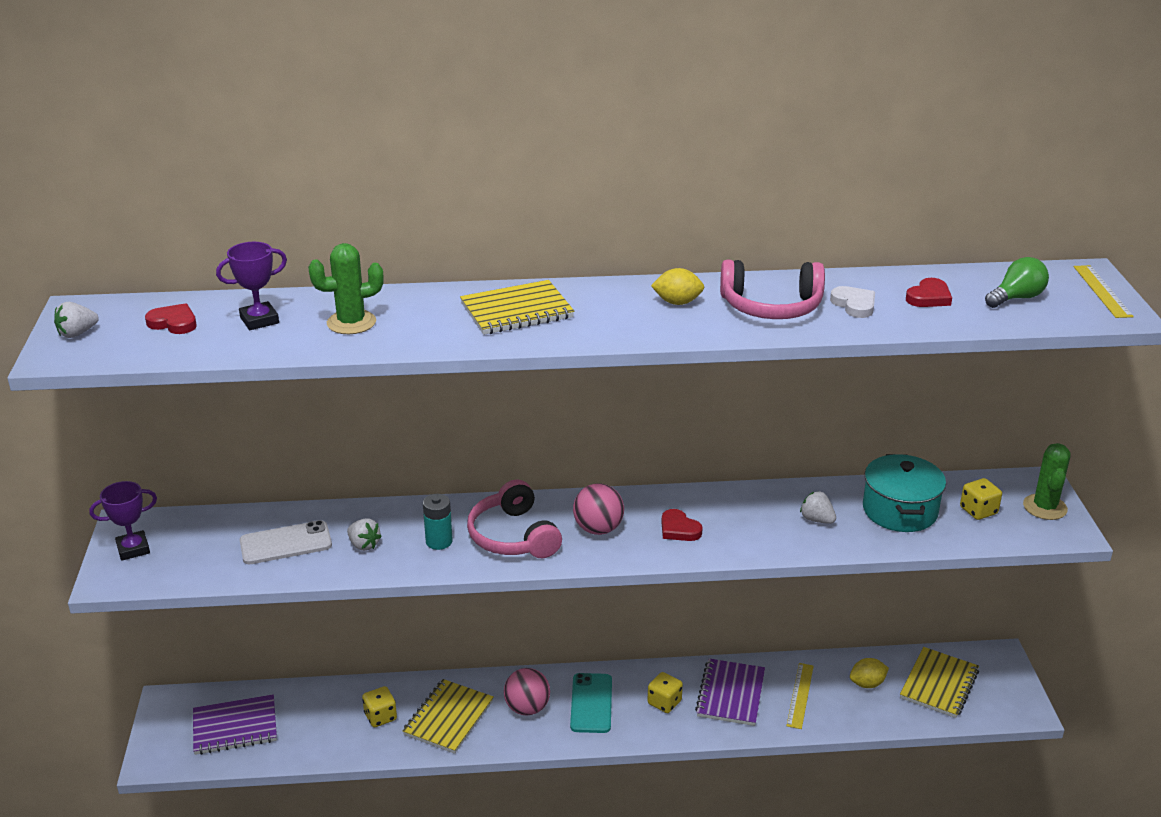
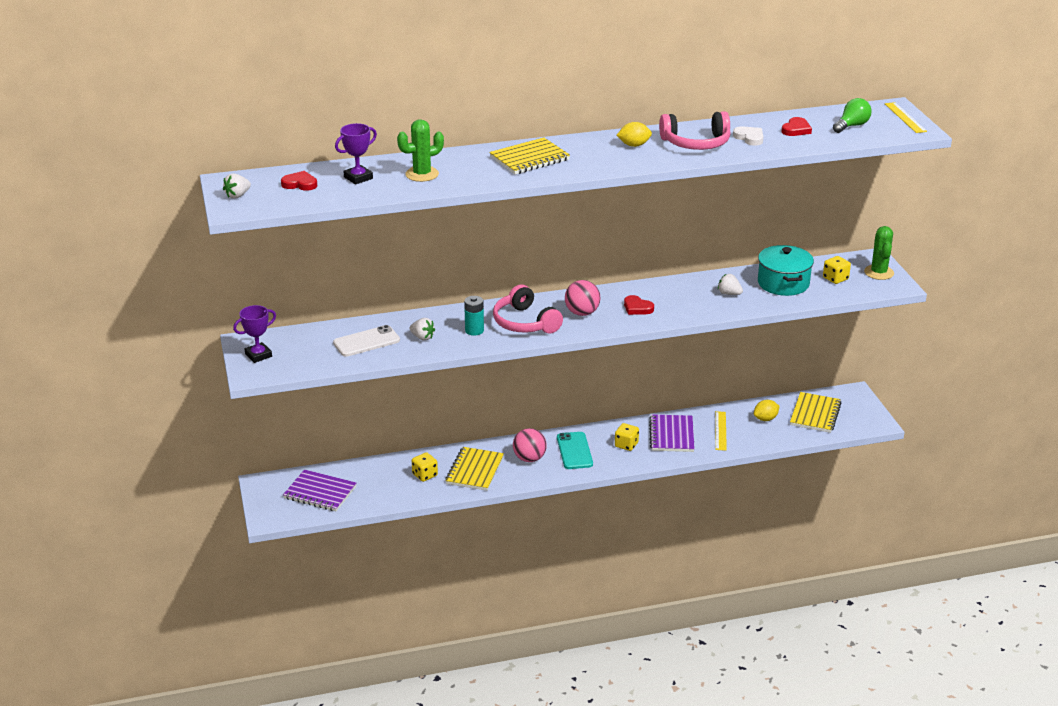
camera: 10 degrees left, 0 degrees up
purple notebook [193,695,277,755] -> purple notebook turned 45 degrees clockwise [283,470,356,511]

